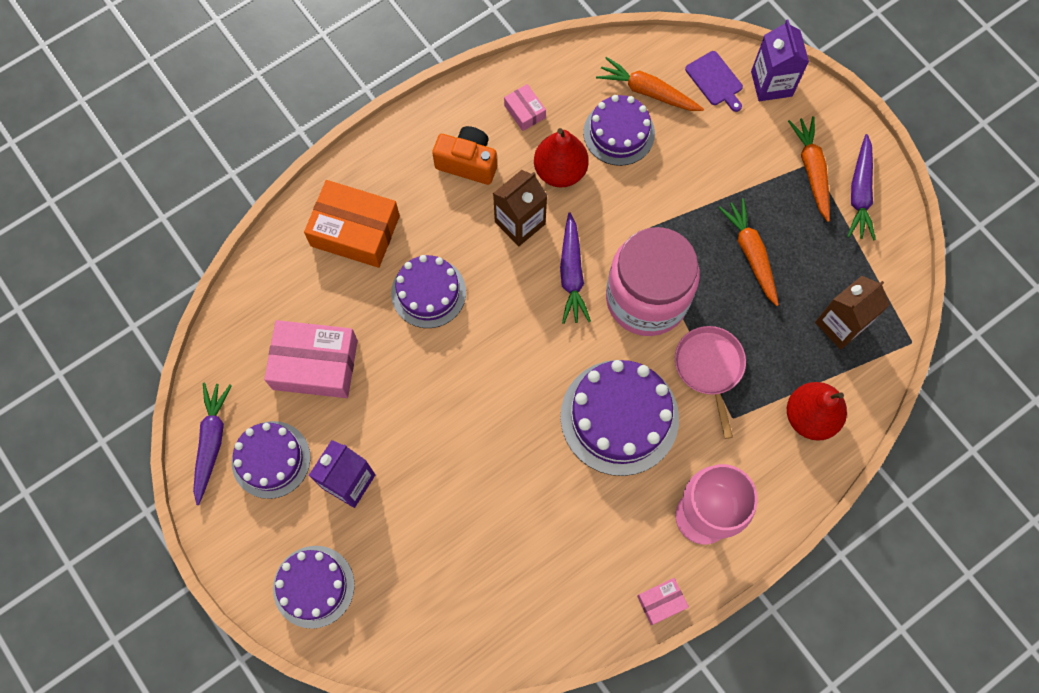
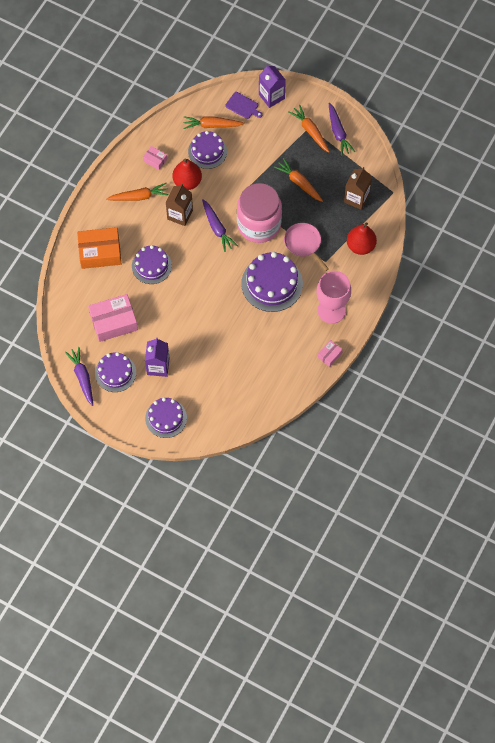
camera: 25 degrees left, 5 degrees down
orange camera [432,126,497,185] -> orange carrot [106,183,169,201]

